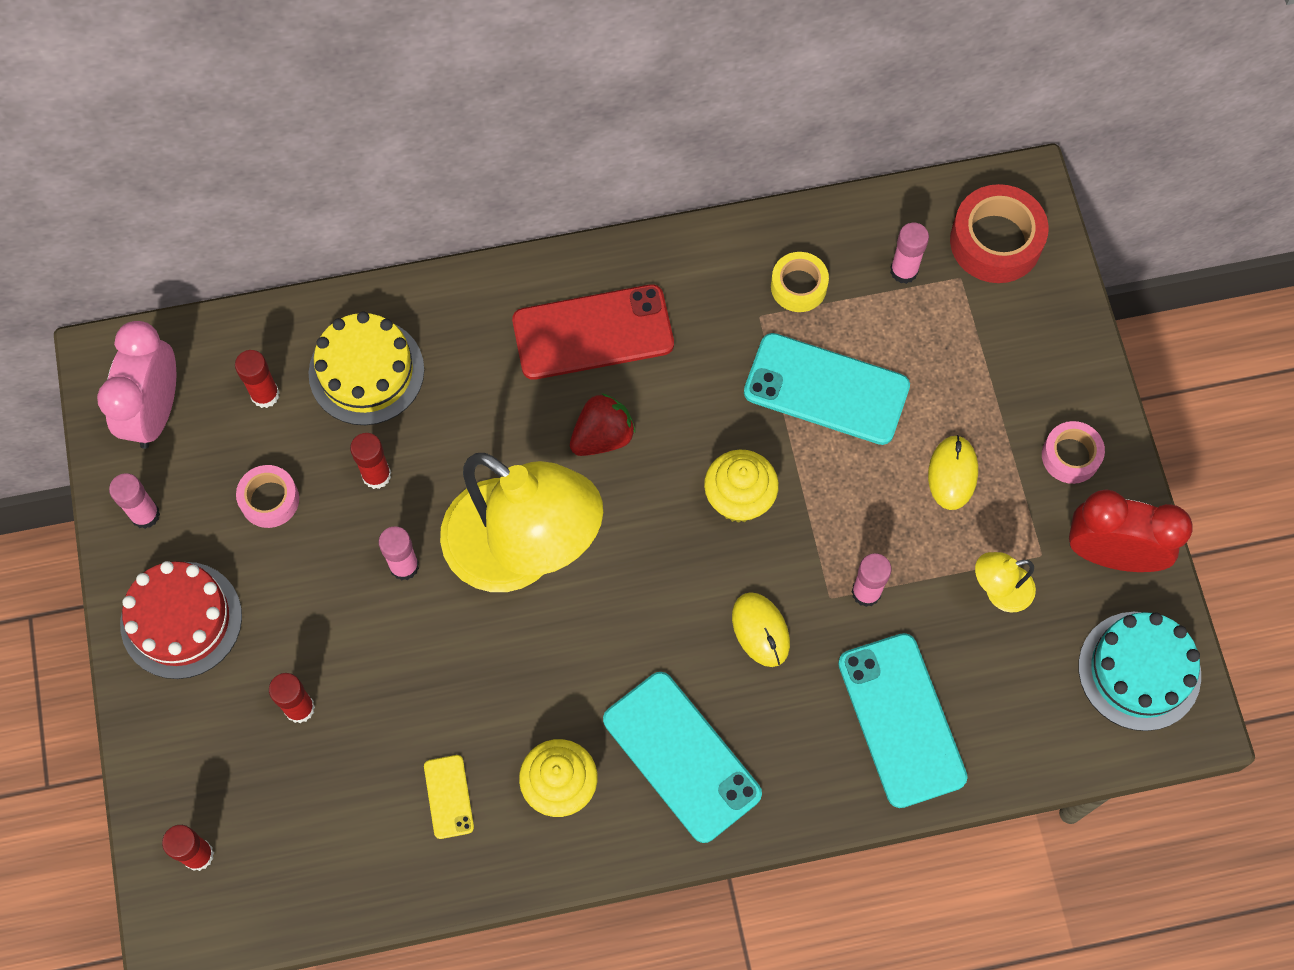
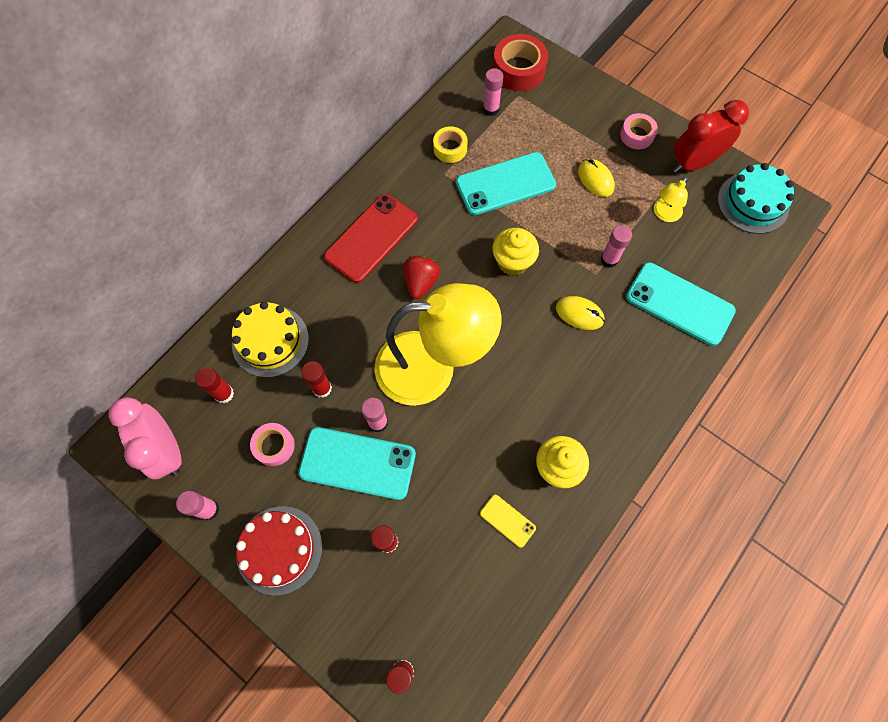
camera: 40 degrees left, 0 degrees up
turquoise phone [603,672,762,843] -> turquoise phone moved to [298,427,416,500]

